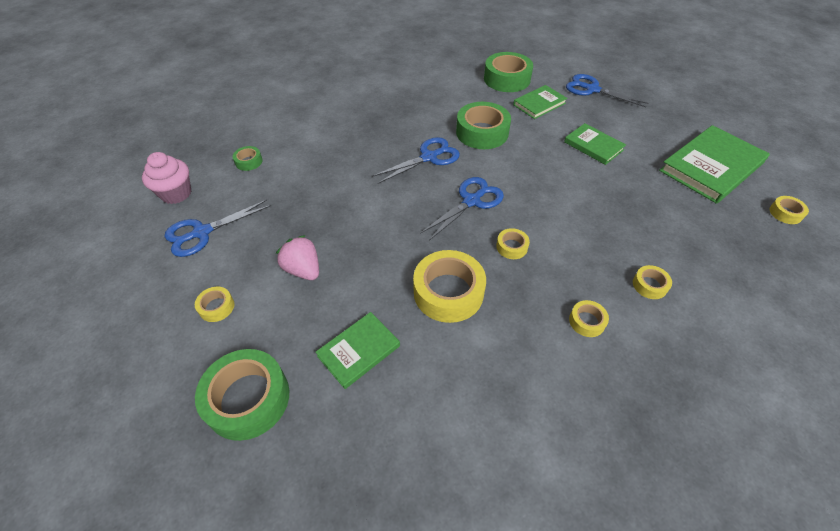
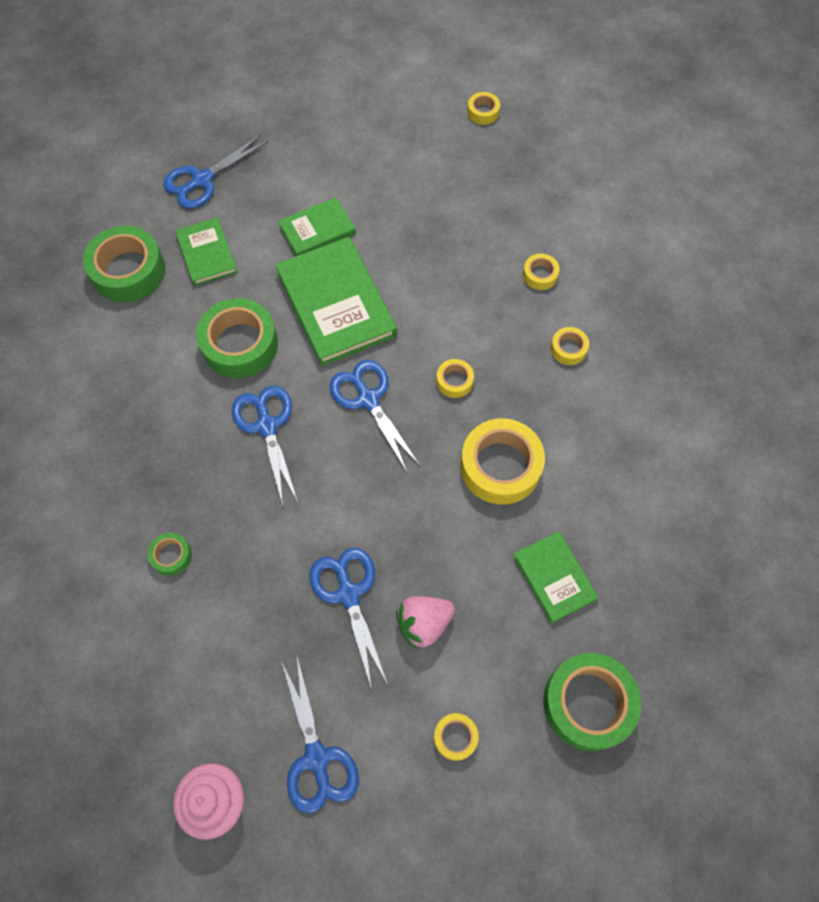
camera: 75 degrees left, 15 degrees up
green tape [233,146,263,171] -> green tape moved to [148,533,192,576]
green book [659,125,770,204] -> green book moved to [275,237,397,366]
none -> blue scissors [309,548,388,690]

